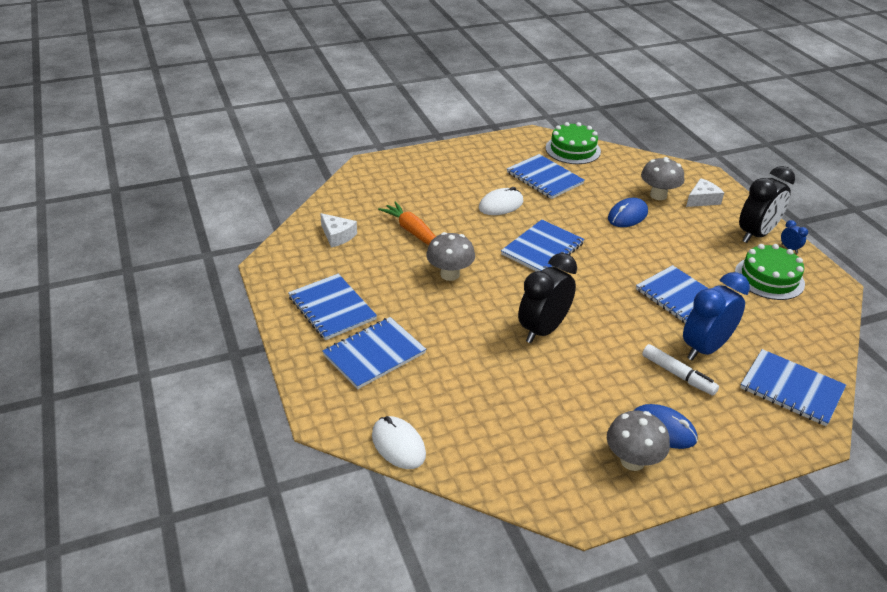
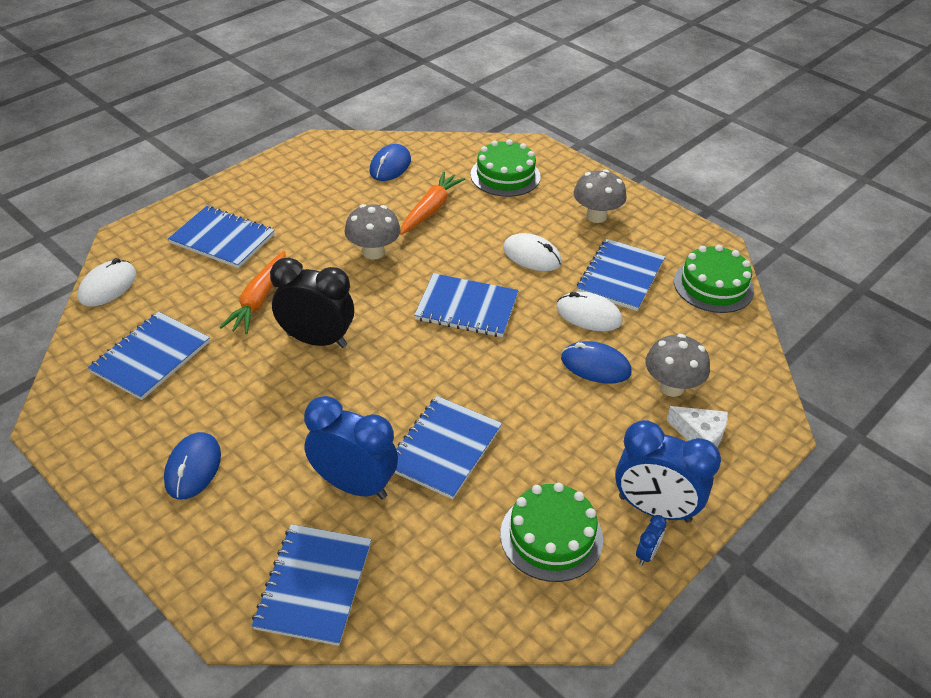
camera: 65 degrees right, 5 degrees up
blue notebook [288,274,377,340] -> blue notebook moved to [88,312,210,400]
white cheese [320,213,357,248] -> blue mouse [369,144,411,181]
grey mushroom [607,411,670,471] -> grey mushroom moved to [573,169,627,223]
white marker [642,344,719,395] -> none
black clock [739,166,795,243] -> blue clock [615,420,721,523]
none -> orange carrot [219,251,286,334]
none -> green cake [470,139,541,197]
none -> white mouse [556,292,622,331]

